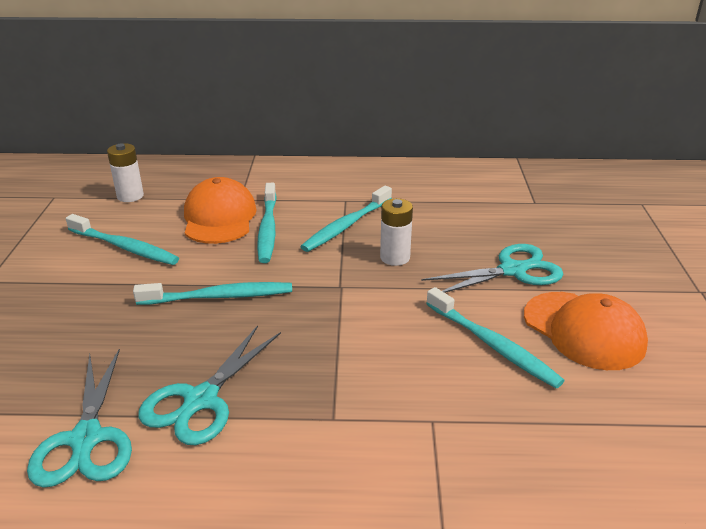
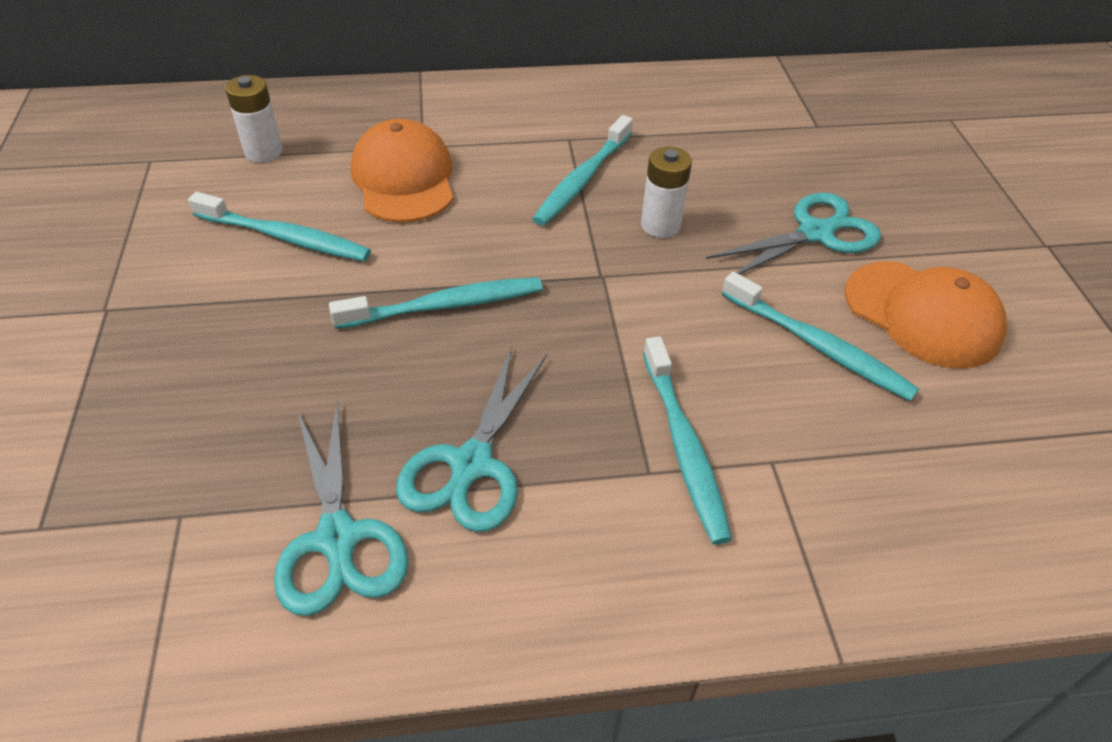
camera: 10 degrees left, 15 degrees up
turquoise toothbrush [257,183,277,263] -> turquoise toothbrush moved to [643,336,732,545]

